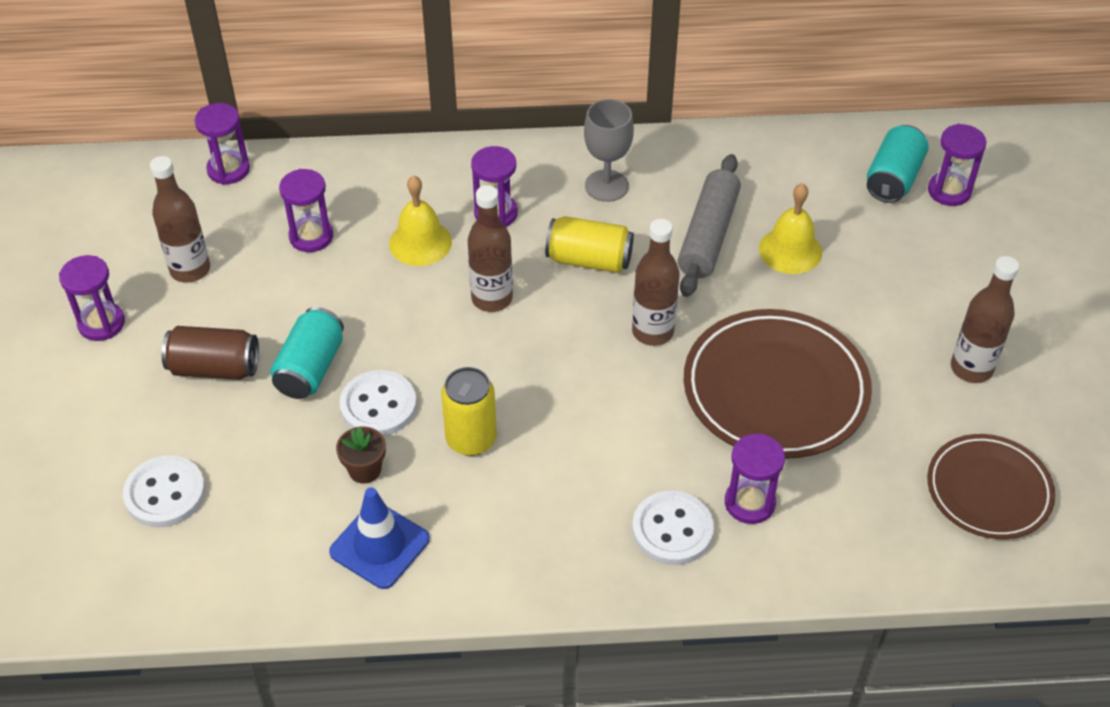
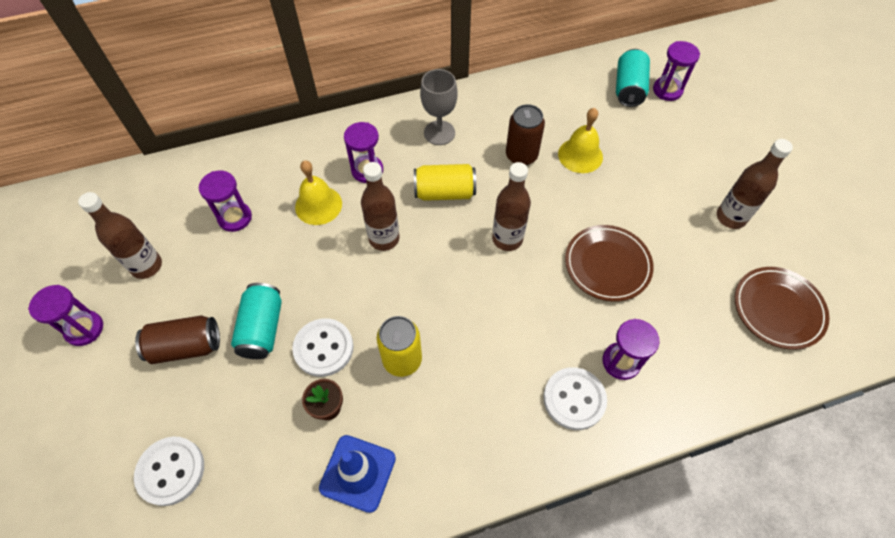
camera: 15 degrees left, 10 degrees up
purple hourglass [195,103,250,185] -> none
grey rolling pin [678,154,741,297] -> brown can [506,104,545,165]
brown plate [684,309,872,459] -> brown plate [565,225,654,302], size x0.64

